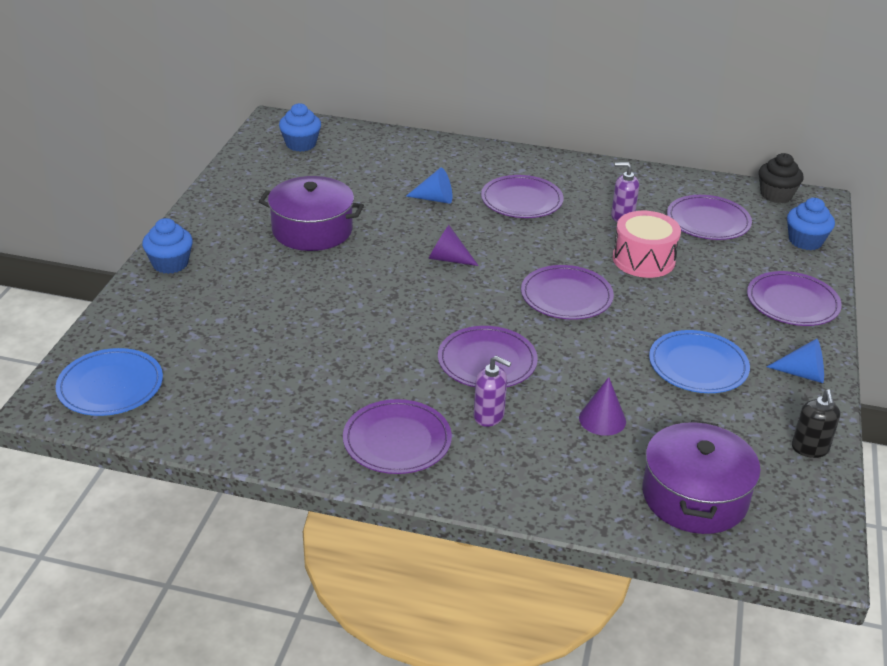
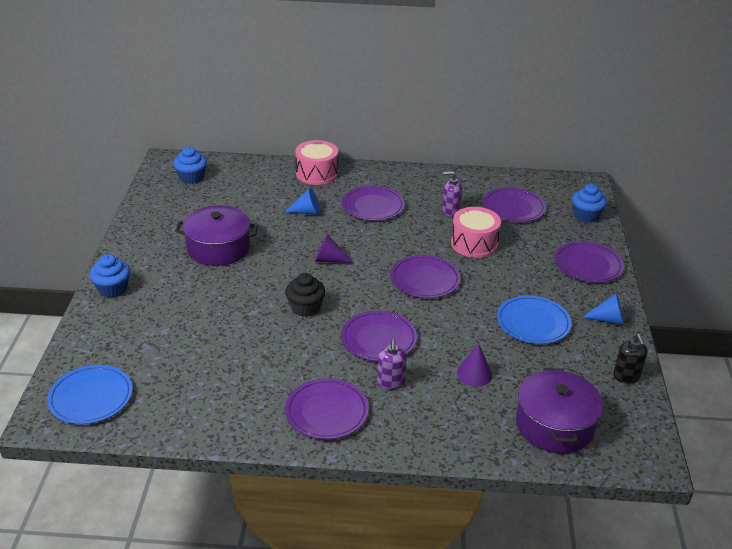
camera: 10 degrees left, 0 degrees up
purple soap dispenser [474,356,511,427] -> purple soap dispenser turned 75 degrees clockwise [377,339,407,390]
black cupcake [759,153,803,203] -> black cupcake moved to [285,273,325,317]
none -> pink drum [295,140,338,185]

